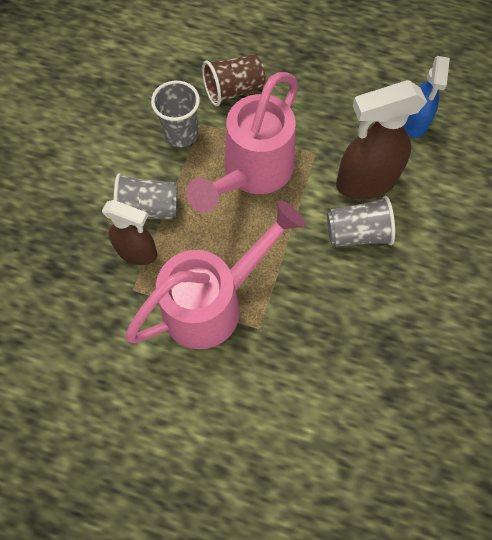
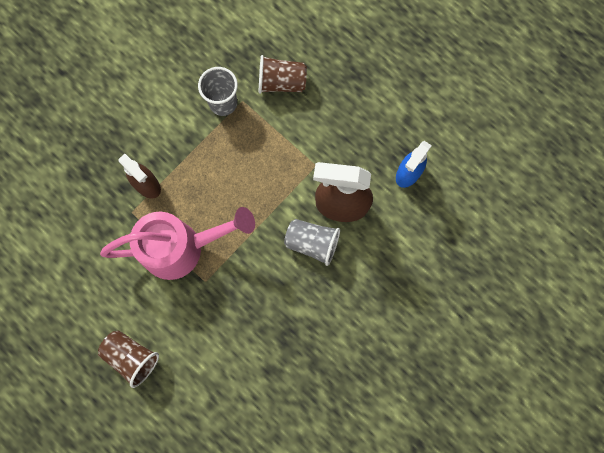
camera: 25 degrees right, 10 degrees up
grey cup [114,173,177,220] -> none
pink watering can [186,72,298,213] -> none
none -> brown cup [98,330,159,388]

